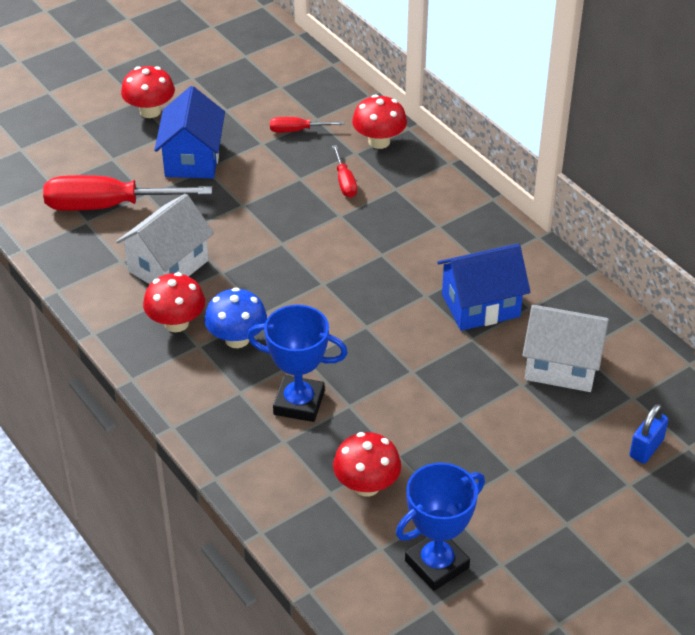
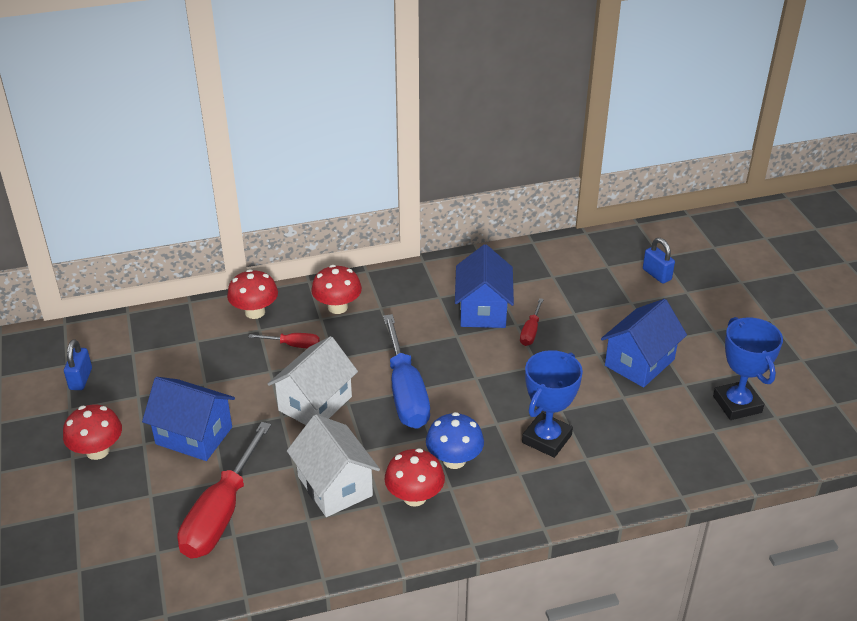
camera: 70 degrees left, 5 degrees down
red screwdriver [270,117,344,132] -> red screwdriver moved to [520,298,544,346]
red mushroom [333,432,401,496] -> red mushroom moved to [311,265,362,314]
white house [522,305,609,392] -> white house moved to [268,336,358,425]
none -> blue padlock [64,339,92,390]
none -> blue screwdriver [383,314,430,429]
none -> blue house [601,299,687,388]

